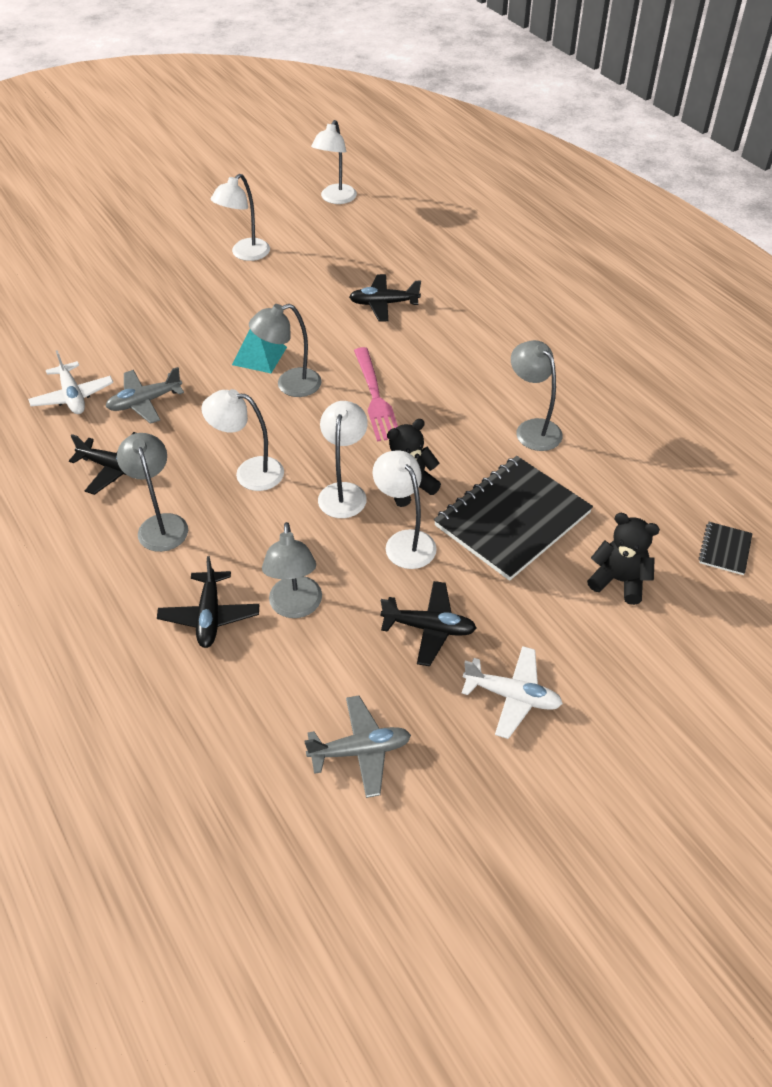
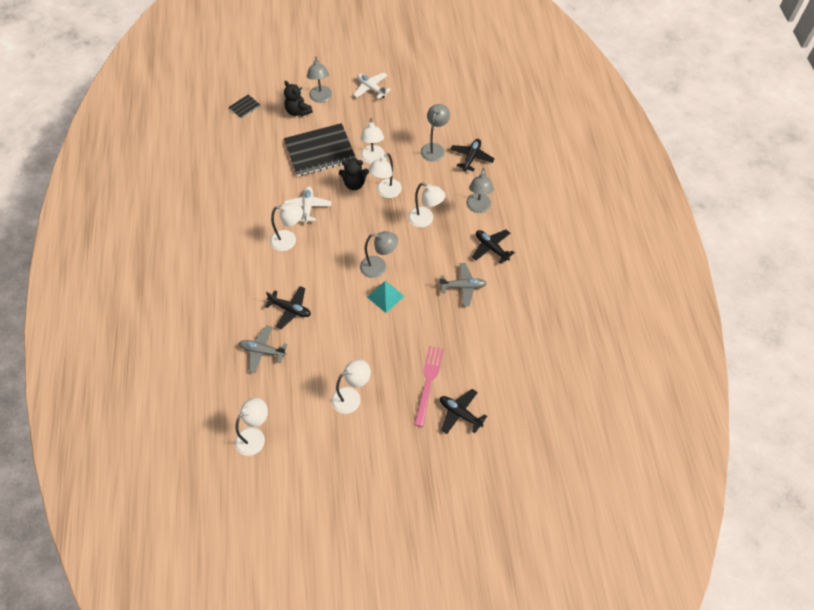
camera: 155 degrees left, 10 degrees up
white plane [28,350,113,414] -> white plane moved to [284,186,331,223]
grey plane [304,695,411,798] -> grey plane moved to [239,325,287,373]
pink fork [354,347,398,442] -> pink fork moved to [414,346,444,427]
black plane [381,581,477,666] -> black plane moved to [440,389,487,434]
grey lamp [511,340,563,451] -> grey lamp moved to [307,56,332,103]
none -> white lamp [270,203,303,251]

